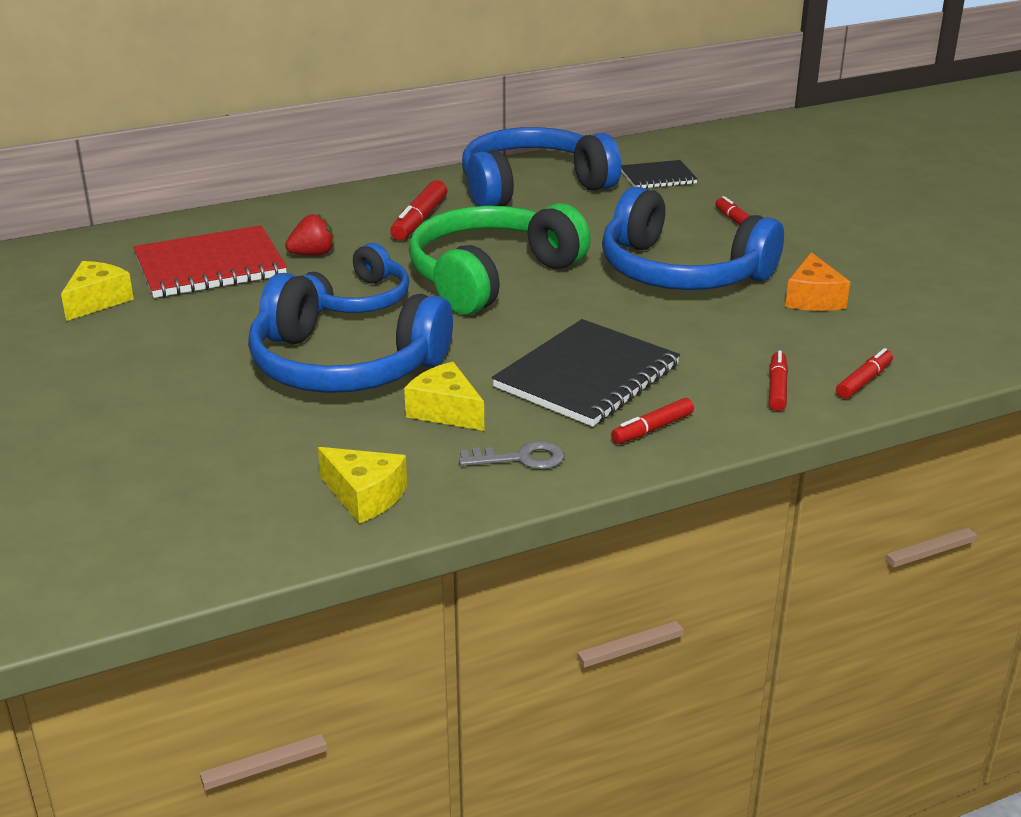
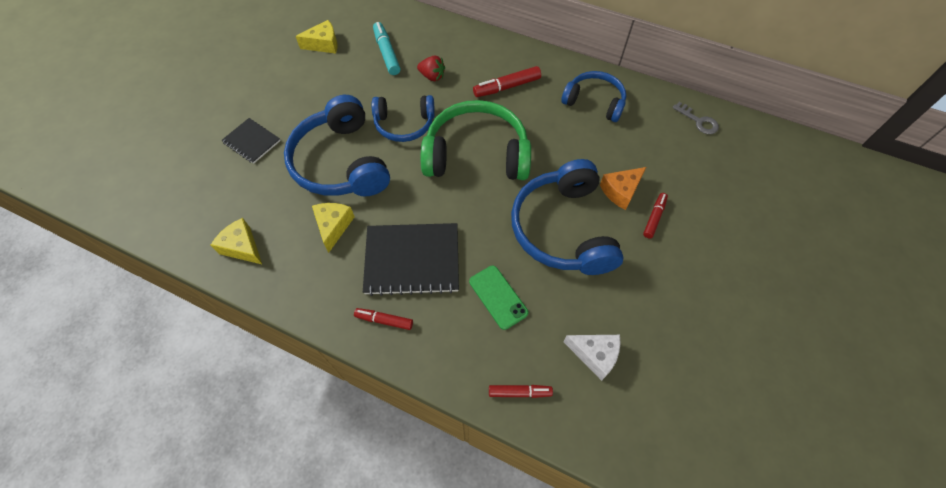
camera: 50 degrees right, 30 degrees up
red notebook [133,225,287,298] -> turquoise marker [373,22,401,75]
yellow cheese [318,447,407,524] -> yellow cheese turned 135 degrees clockwise [211,218,262,264]
grey key [459,441,564,469] -> grey key moved to [672,102,719,134]
blue headphones [462,127,621,206] -> blue headphones [561,71,626,122], size x0.61
black notebook [621,160,698,189] -> black notebook moved to [221,118,281,164]
red marker [769,351,788,411] -> none
orange cheese [785,252,850,311] -> orange cheese moved to [600,167,646,210]
none -> green phone [469,266,528,330]
none -> white cheese [564,335,621,381]

